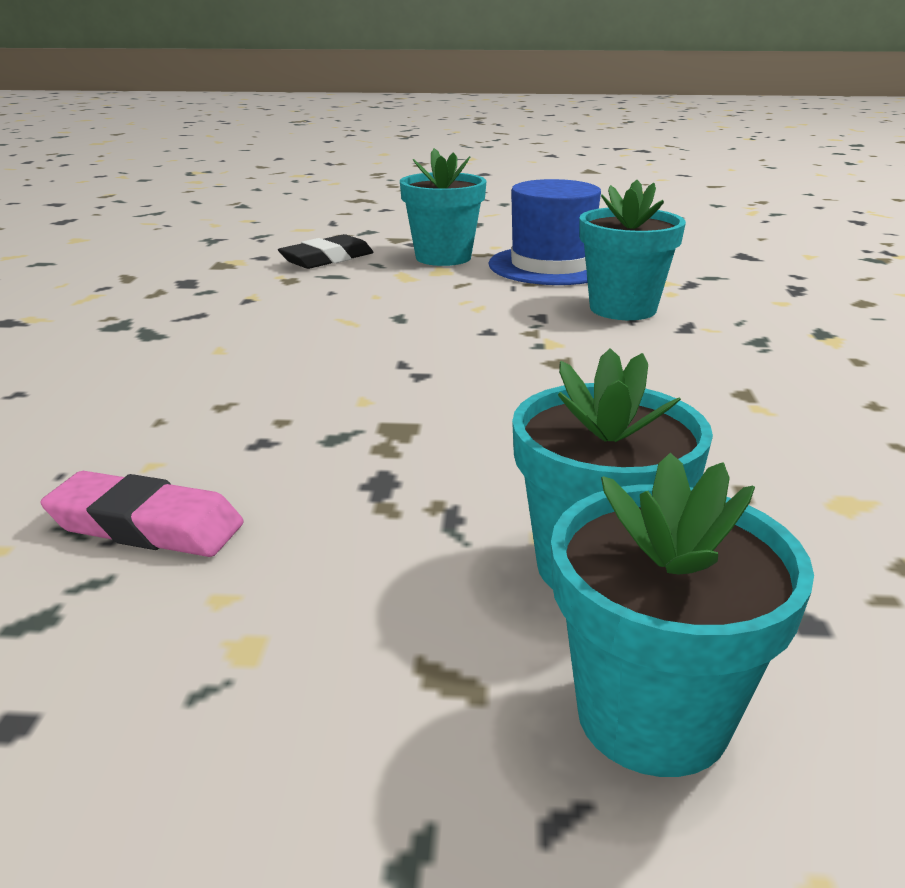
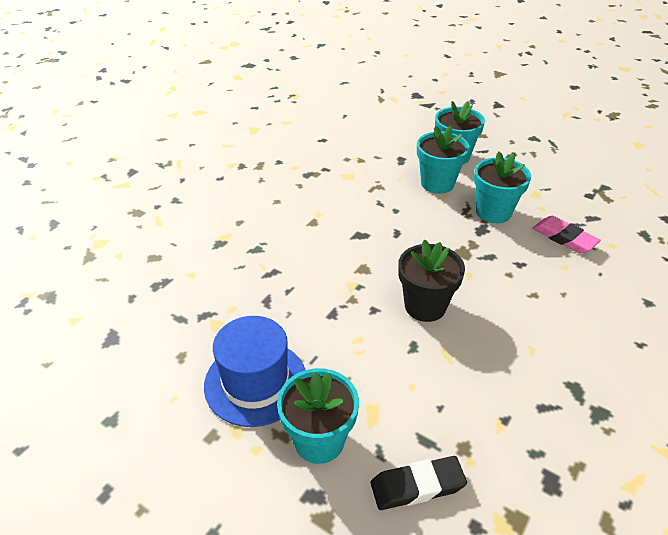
camera: 150 degrees left, 15 degrees up
turquoise flower pot [579,180,686,320] -> turquoise flower pot moved to [474,152,531,223]
none -> black flower pot [398,240,465,322]

